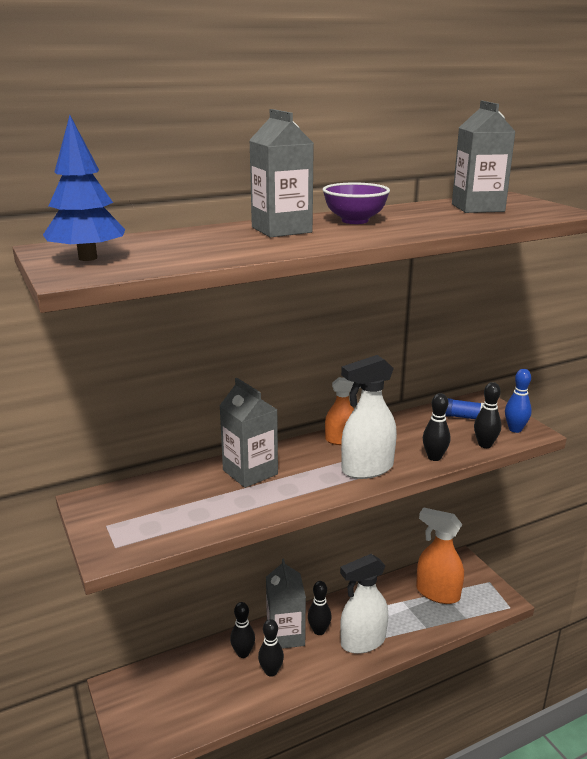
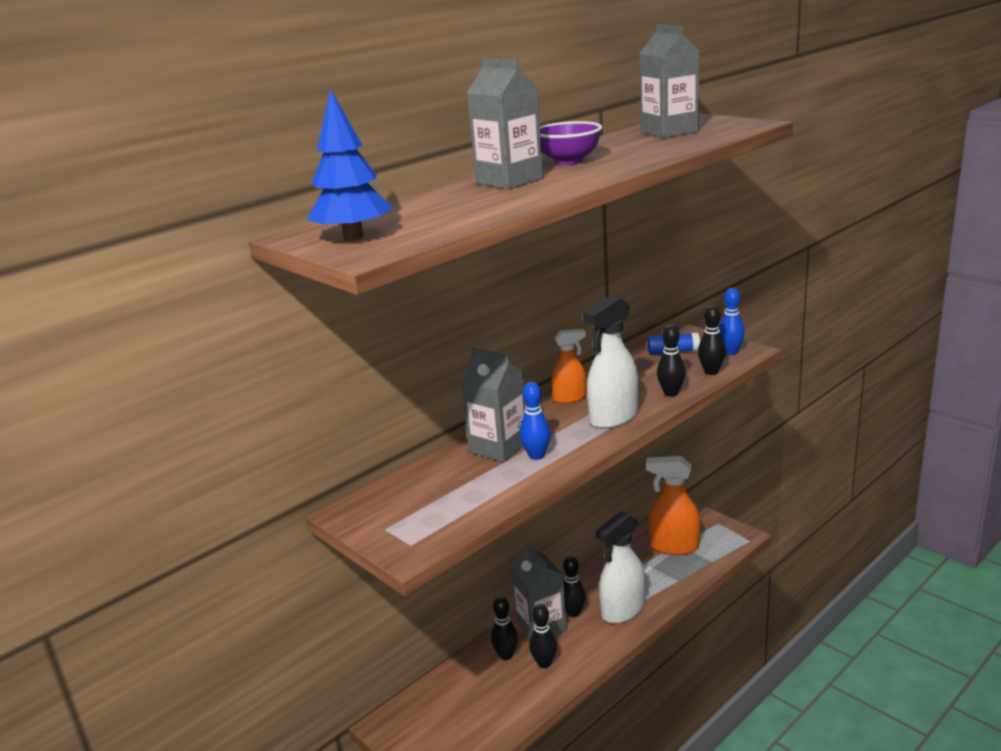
camera: 15 degrees left, 0 degrees up
none -> blue bowling pin [519,382,551,460]

